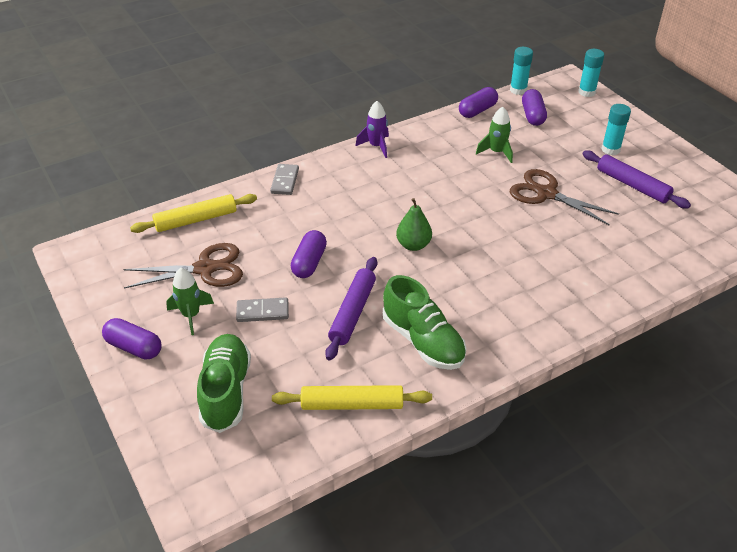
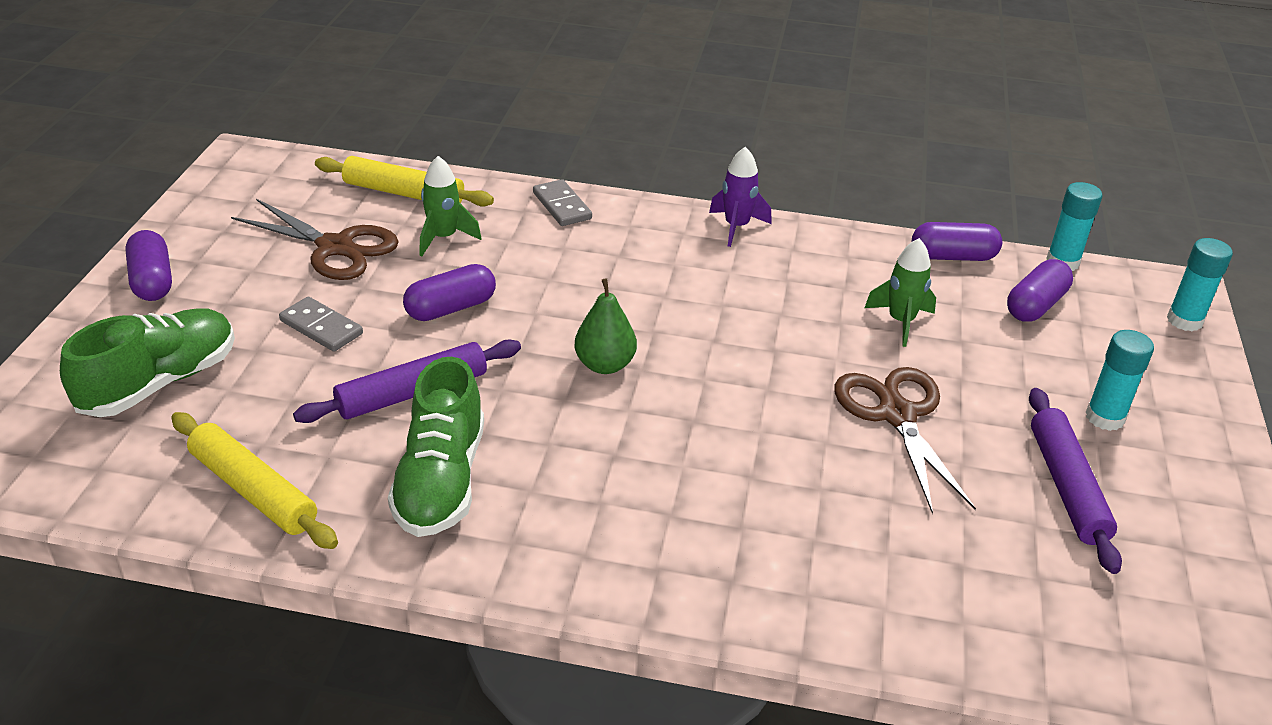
camera: 40 degrees right, 5 degrees down
green rocket [166,268,214,335] -> green rocket moved to [420,156,482,256]
grey domino [270,164,299,195] -> grey domino turned 75 degrees counterclockwise [533,179,592,226]

